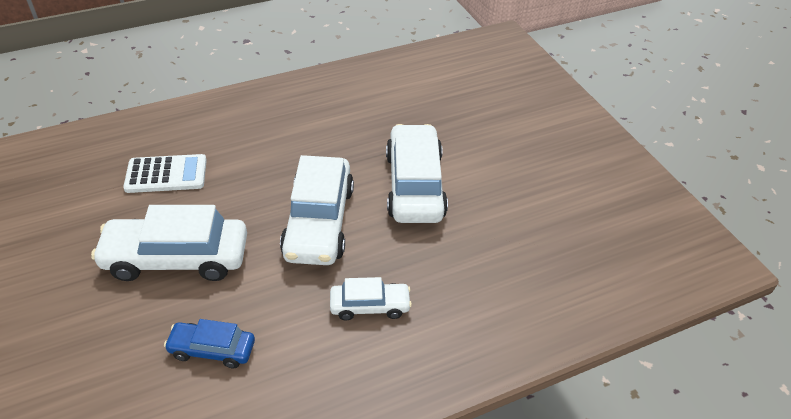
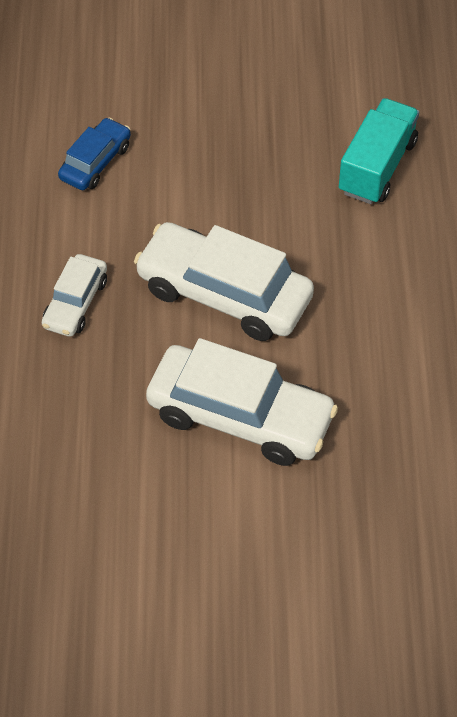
camera: 115 degrees right, 10 degrees up
white car [91,205,247,281] -> none
white calculator [123,154,207,193] -> turquoise truck [339,98,419,204]

